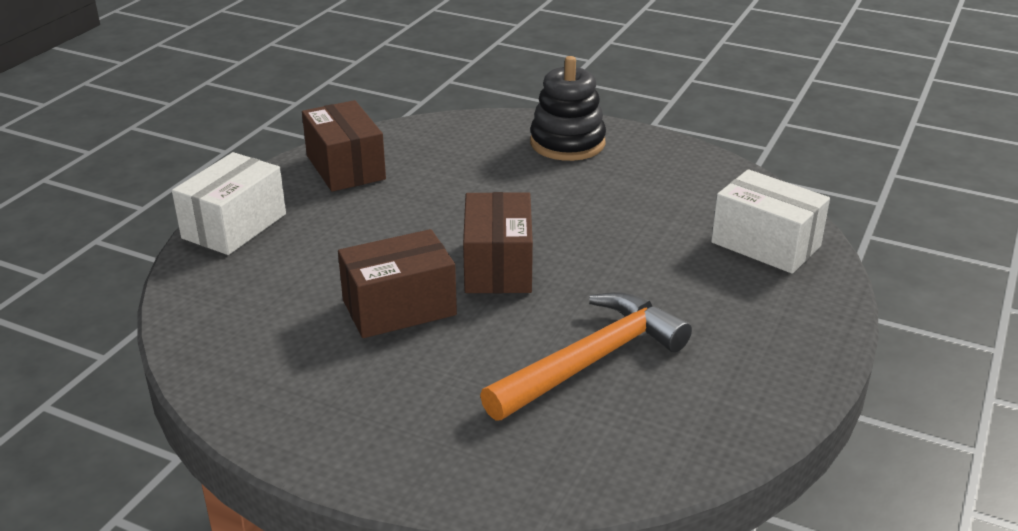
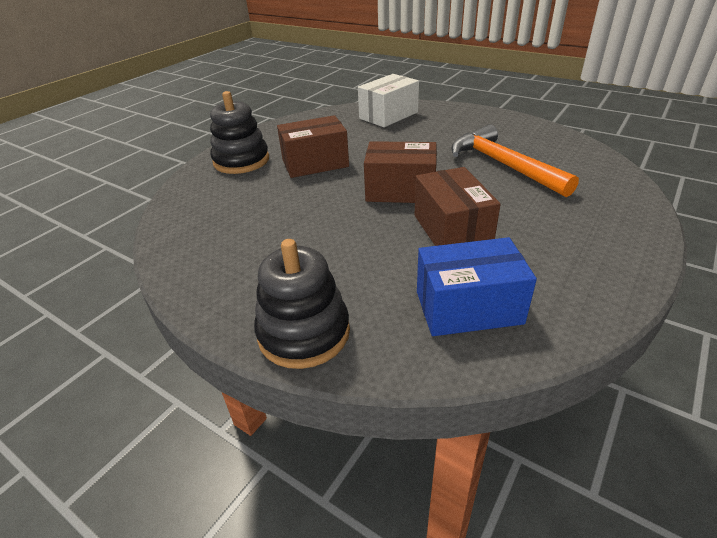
camera: 80 degrees left, 5 degrees up
white box [172,152,286,255] -> black stacking toy [254,239,350,369]
brown box [302,100,386,192] -> brown box moved to [277,115,349,178]
none -> blue box [417,237,537,336]

